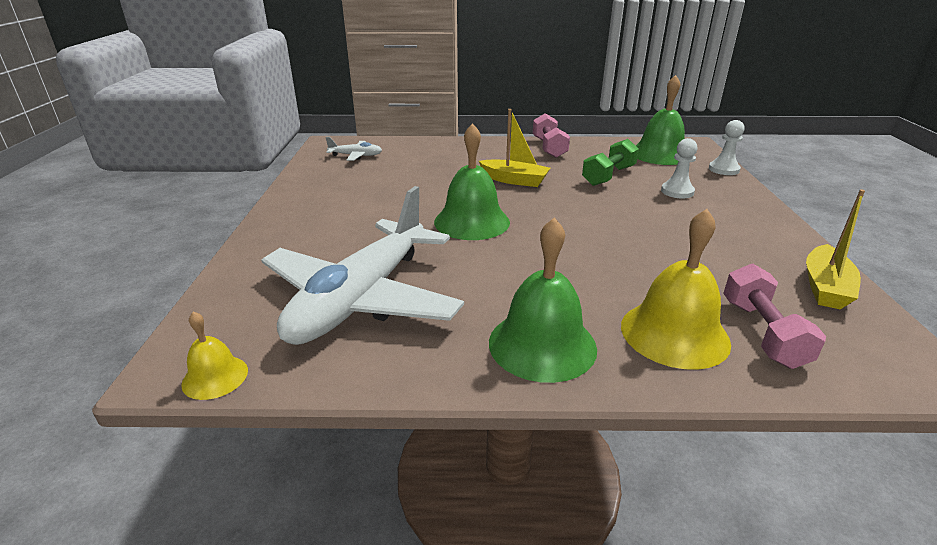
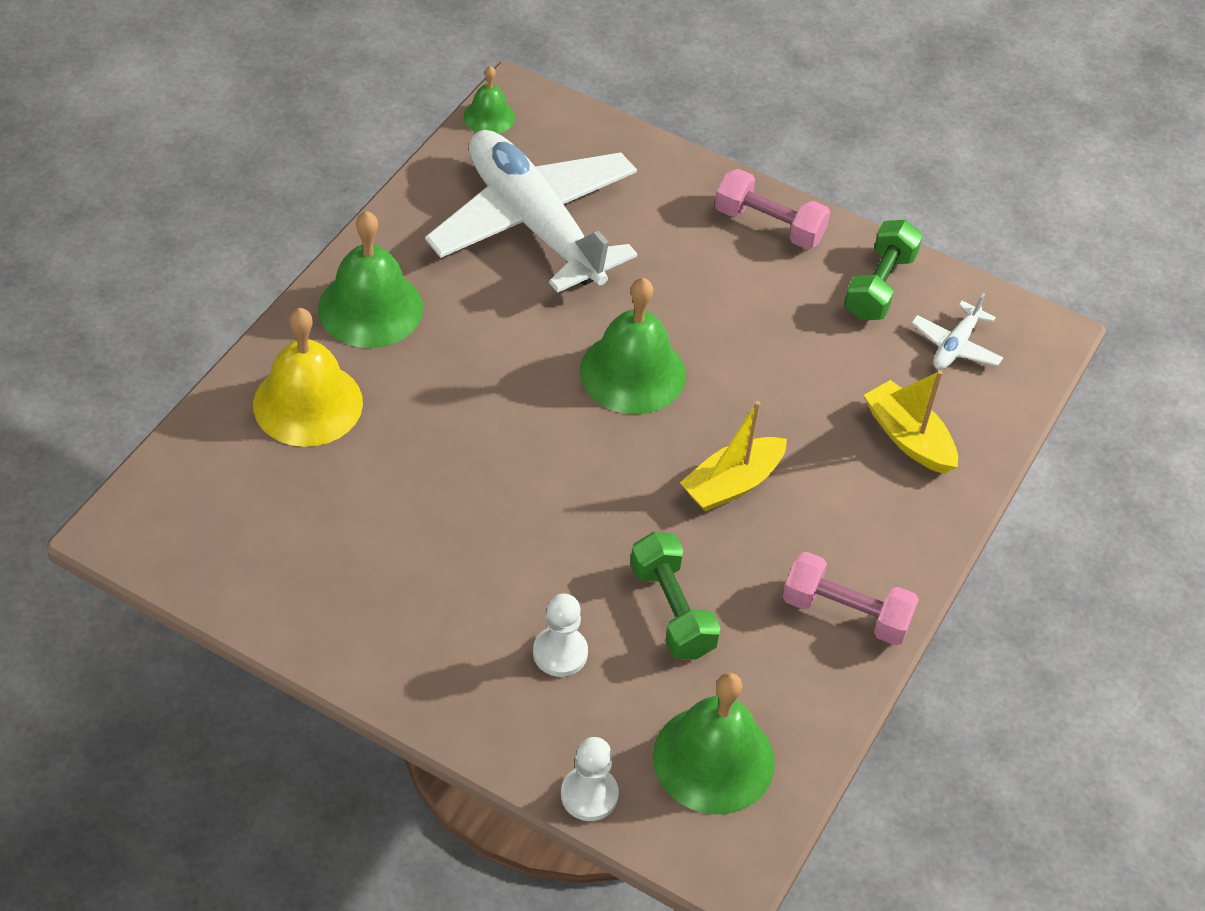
camera: 115 degrees right, 20 degrees up
yellow bell [181,311,248,400] -> green bell [464,66,515,134]
pink dumbbell [723,264,826,369] -> pink dumbbell moved to [715,169,830,249]
yellow boat [806,189,865,309] -> yellow boat moved to [864,370,958,474]
none -> green dumbbell [844,220,923,320]

